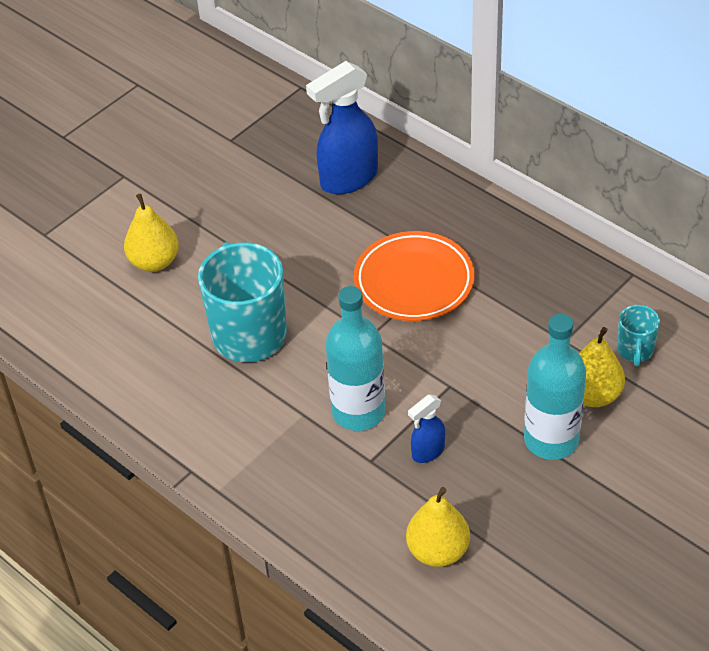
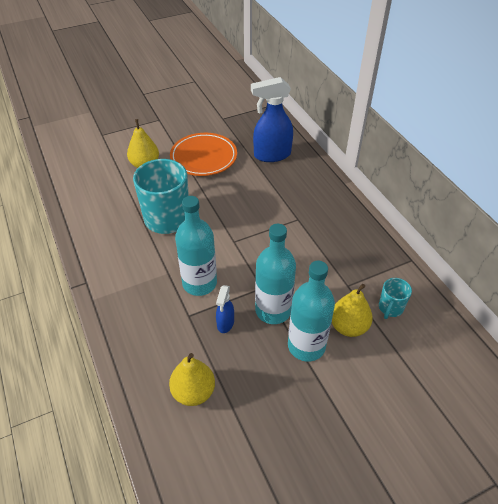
camera: 20 degrees right, 0 degrees up
orange plate [354,231,475,321] -> orange plate moved to [170,133,237,176]
blue spray bottle [408,395,445,463] -> blue spray bottle turned 60 degrees counterclockwise [216,285,234,333]
none -> turquoise bottle [255,224,296,324]

